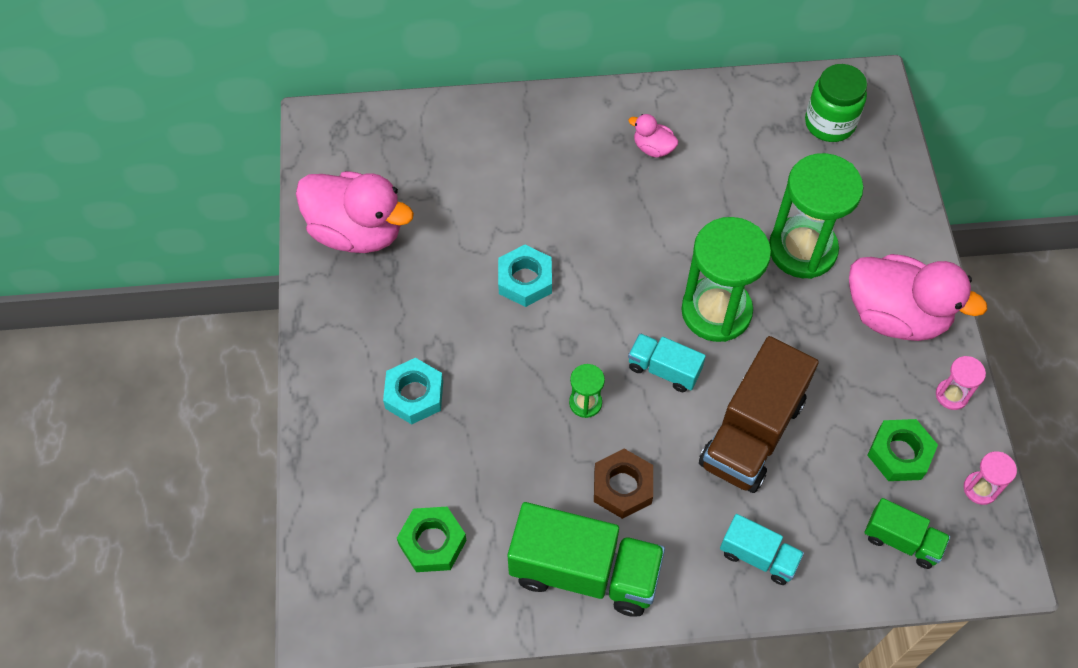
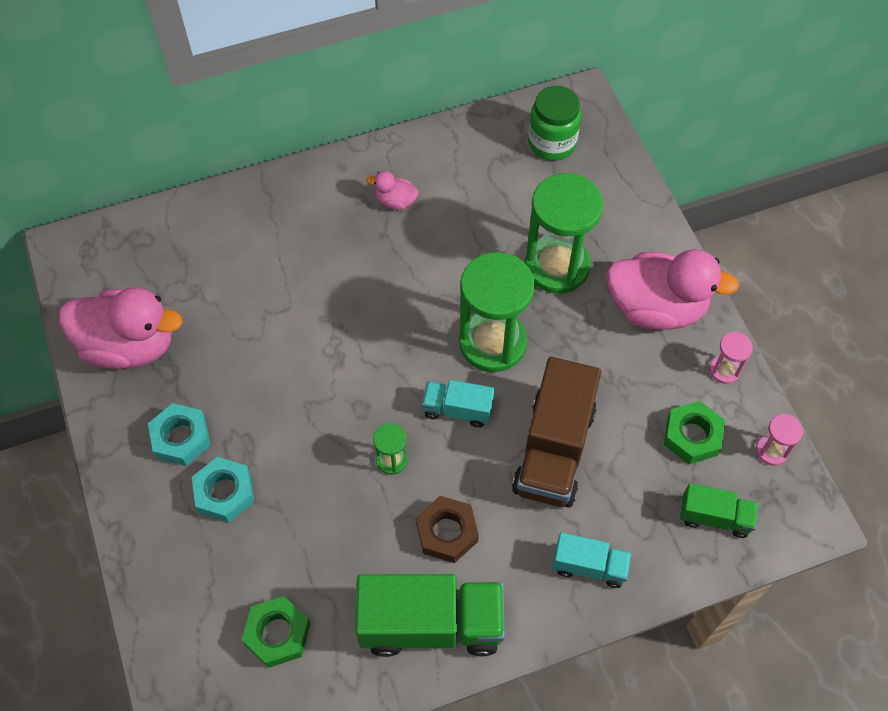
camera: 15 degrees left, 0 degrees up
turquoise nut [498,245,552,307] -> turquoise nut moved to [148,403,211,466]

